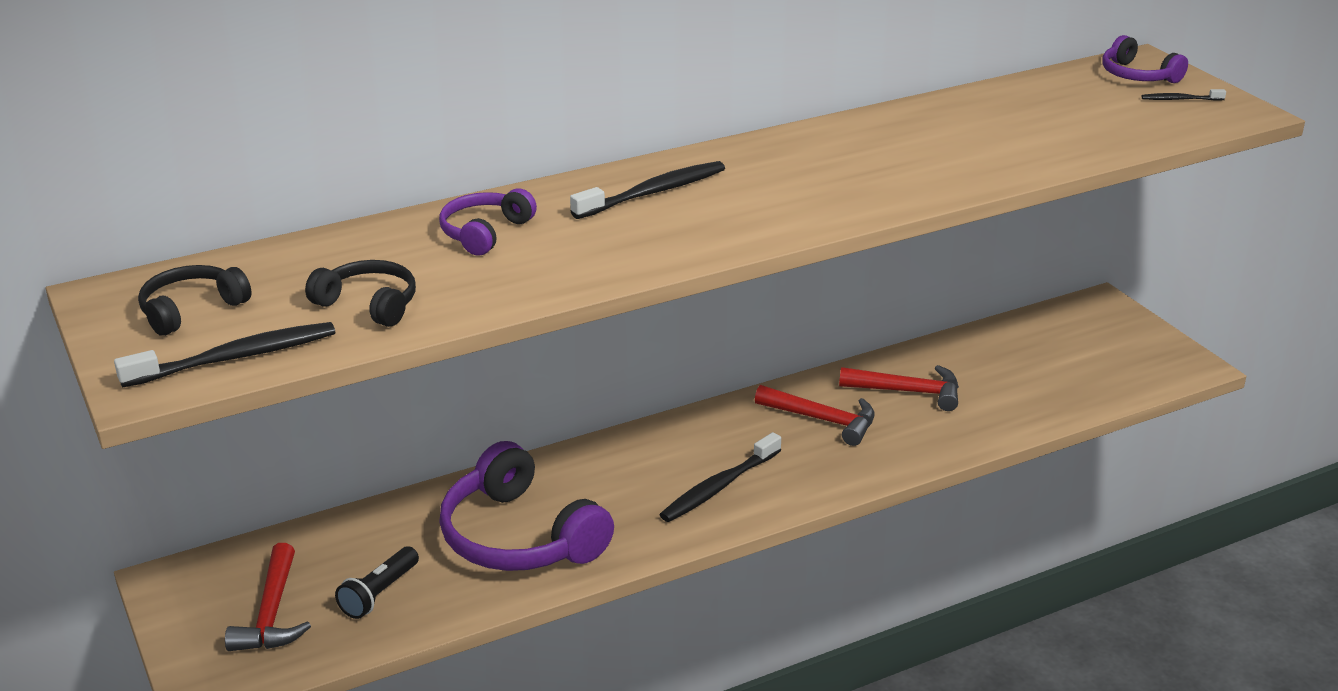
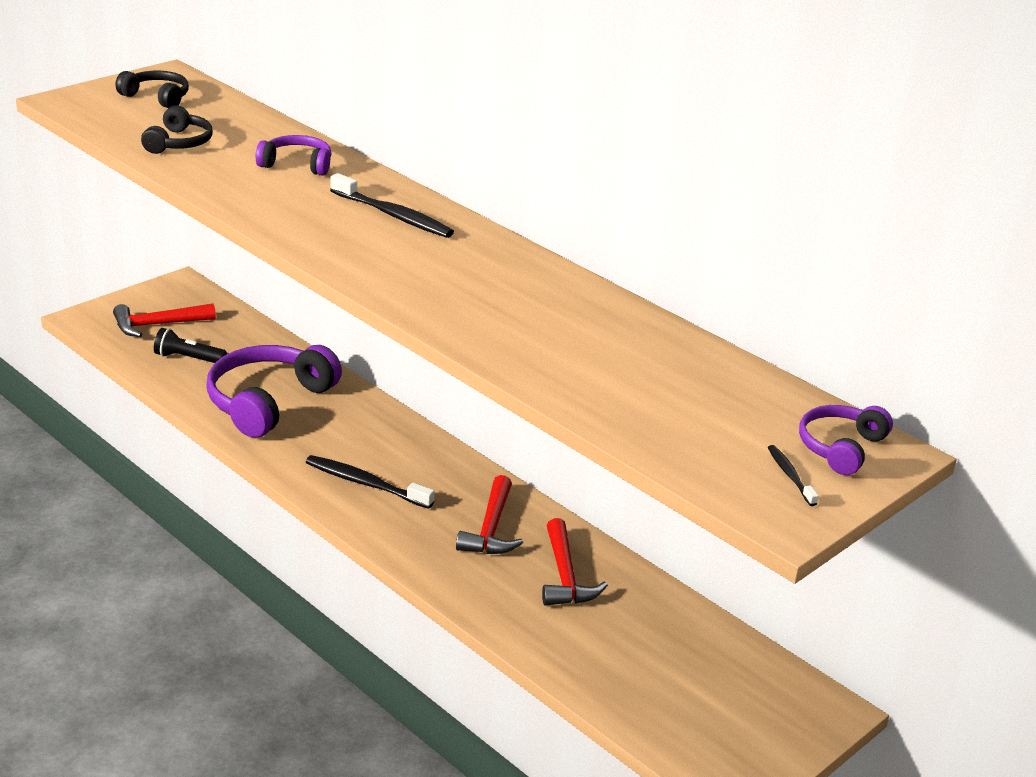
camera: 70 degrees right, 0 degrees up
black toothbrush [114,322,335,388] -> none

